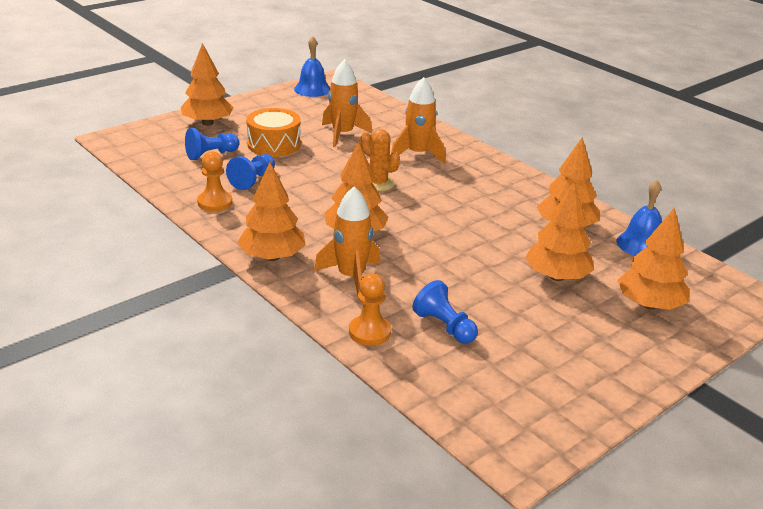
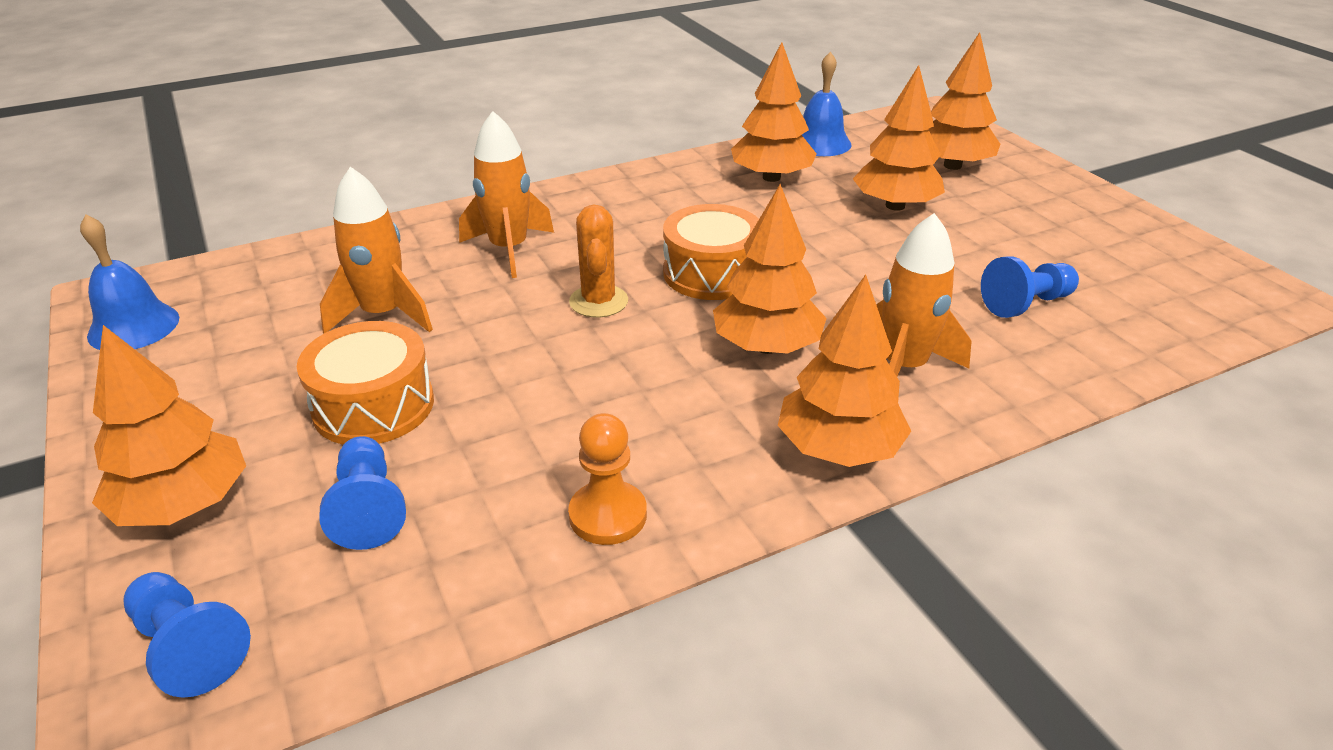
camera: 75 degrees left, 5 degrees up
blue pawn [226,154,275,190] -> blue pawn moved to [123,572,251,698]
orange pawn [349,273,391,346] -> none
orange cactus [361,129,400,191] -> orange cactus turned 60 degrees counterclockwise [569,204,628,317]
none -> orange drum [663,204,759,300]

